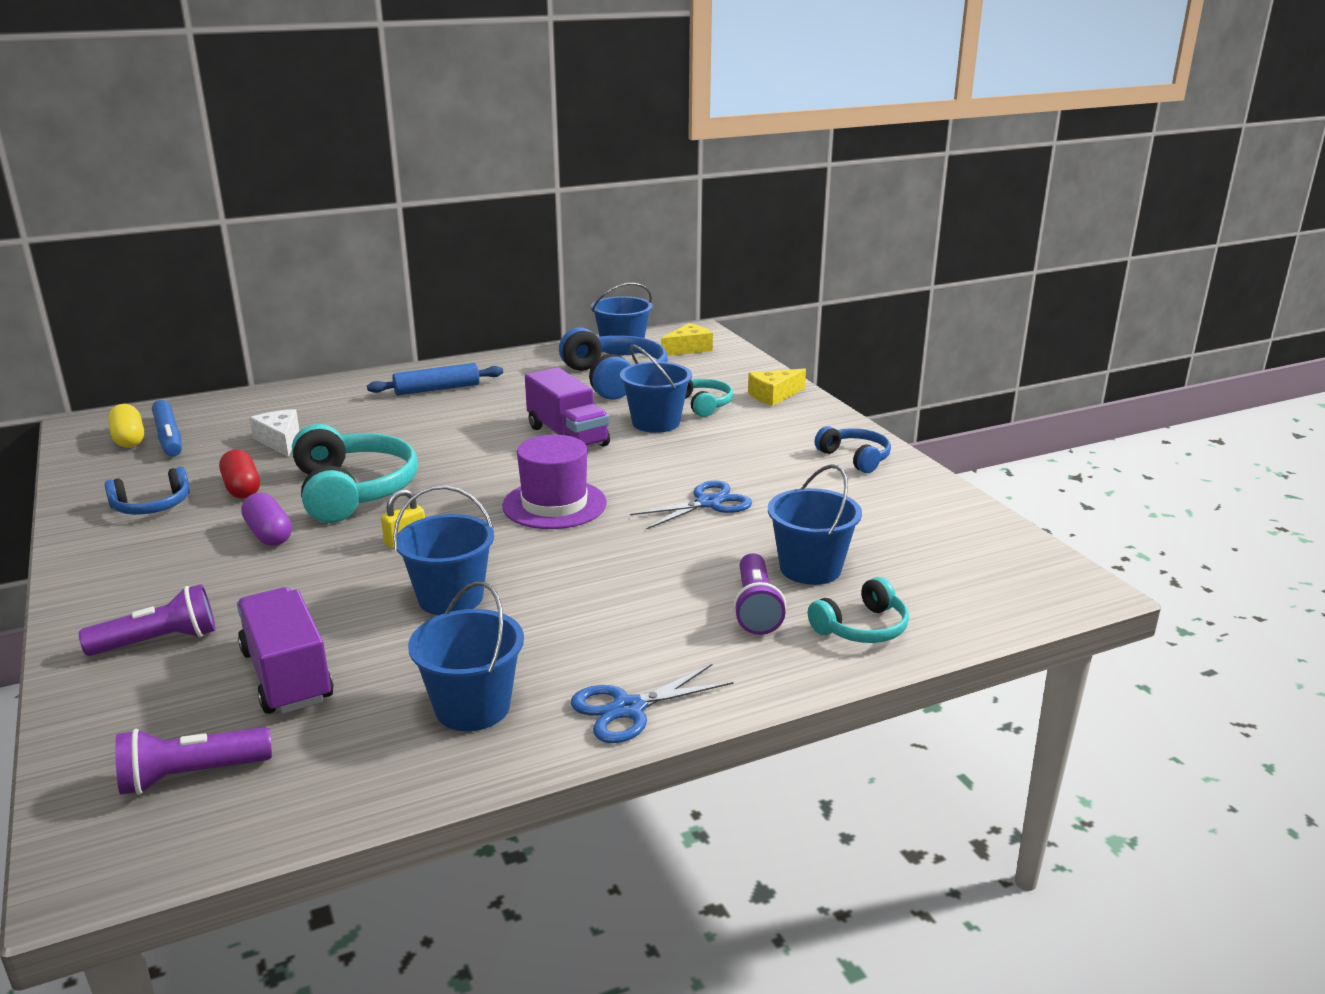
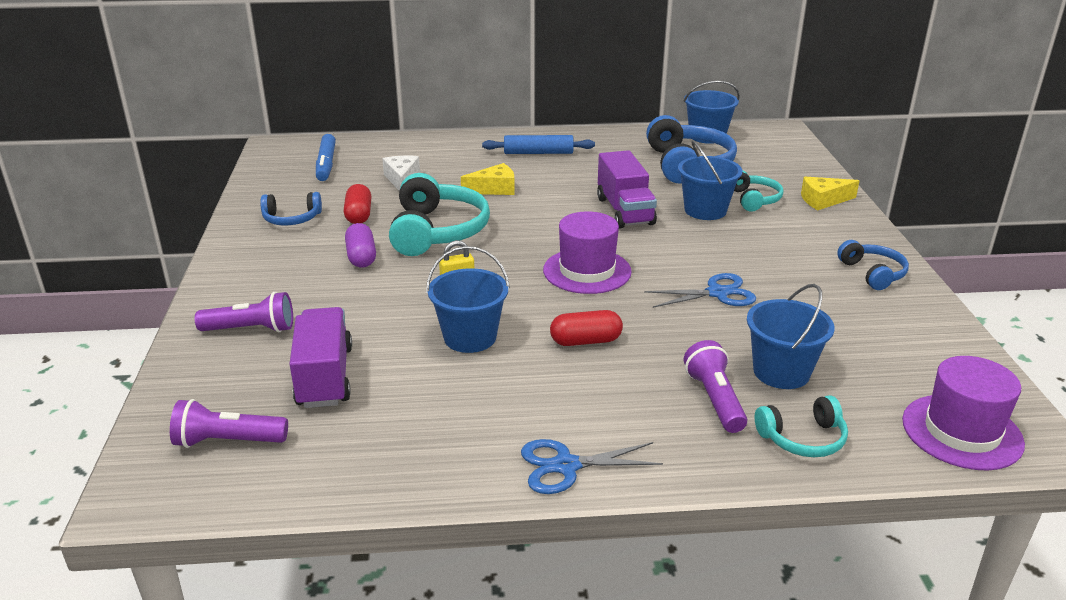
camera: 20 degrees right, 5 degrees up
yellow capsule [108,404,144,448] -> none
blue bucket [408,581,524,731] -> none
yellow cheese [661,323,713,356] -> yellow cheese moved to [461,163,515,195]
purple flashlight [733,553,786,635] -> purple flashlight turned 150 degrees clockwise [684,340,747,433]
none -> red capsule [550,310,623,346]
none -> purple hat [902,356,1025,471]

